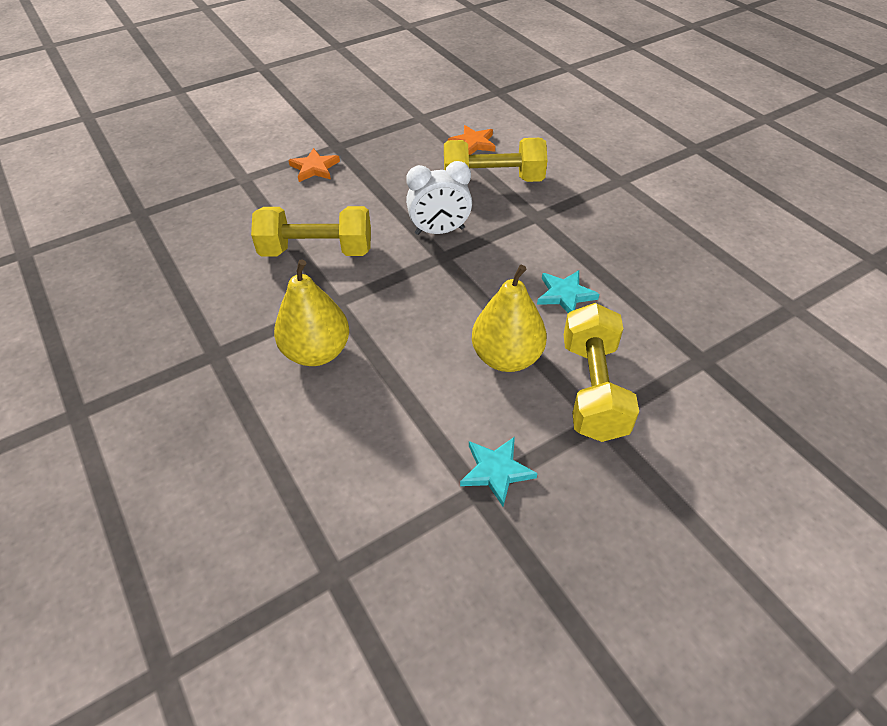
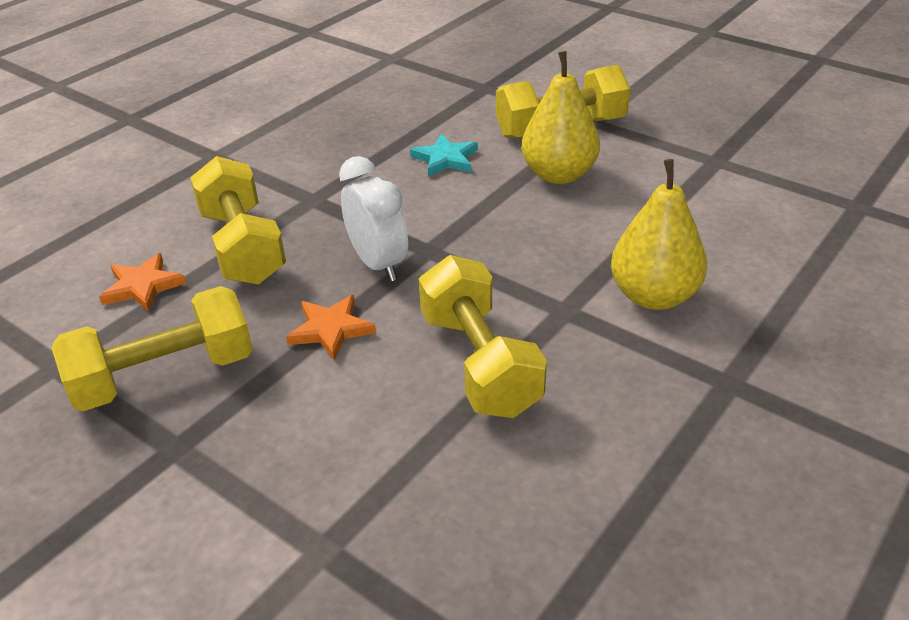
camera: 110 degrees left, 10 degrees down
orange star [288,148,340,182] -> orange star moved to [286,295,376,360]
turquoise star [460,437,538,507] -> none
none -> yellow dumbbell [52,286,253,411]

